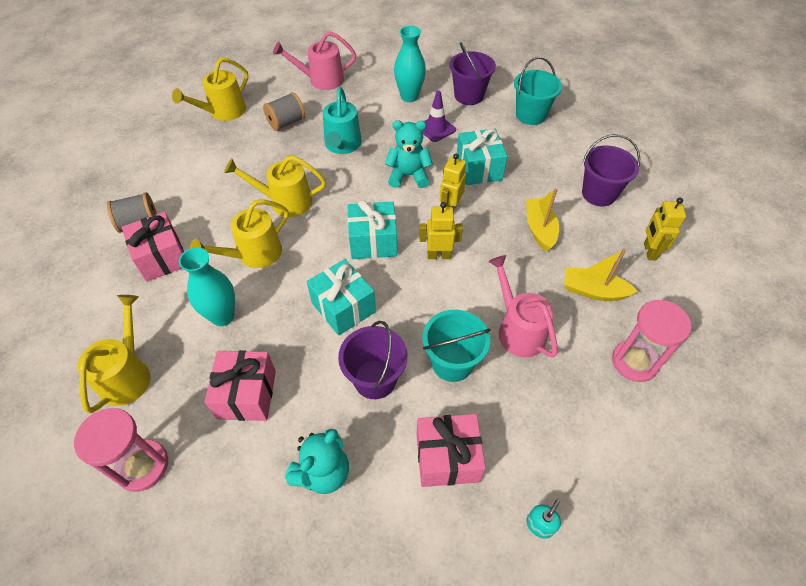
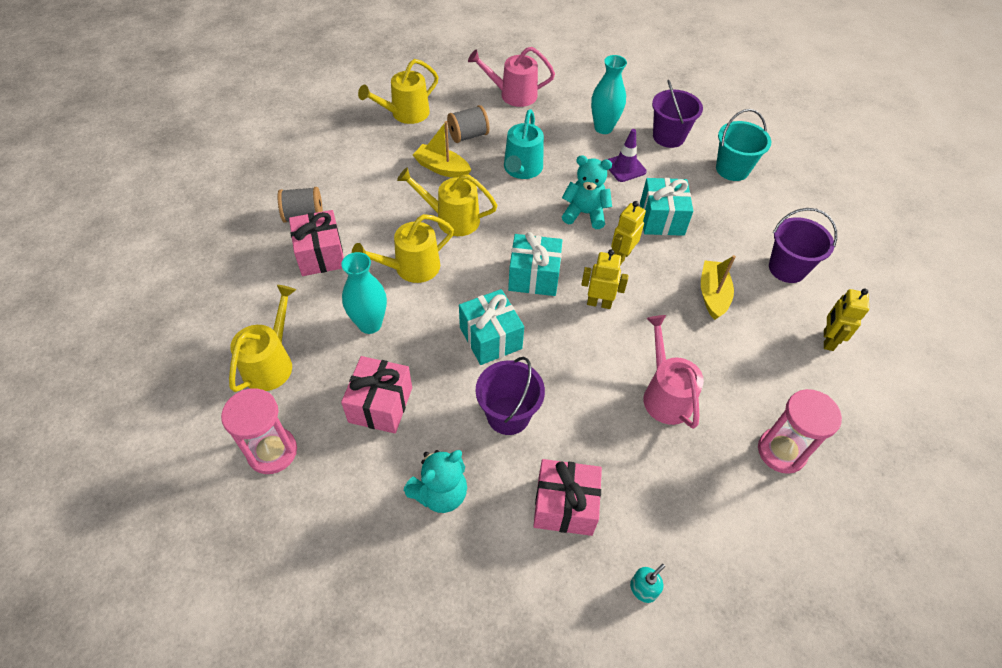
camera: 10 degrees right, 0 degrees up
turquoise bucket [422,310,491,382] -> none
yellow boat [564,249,638,301] -> yellow boat moved to [413,121,471,178]

